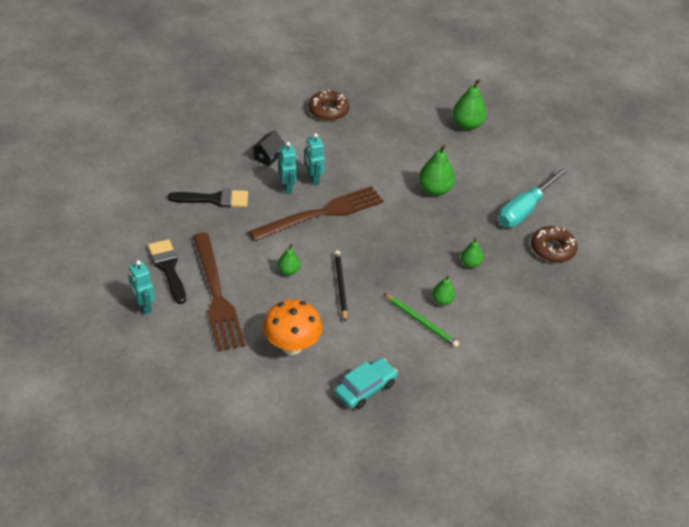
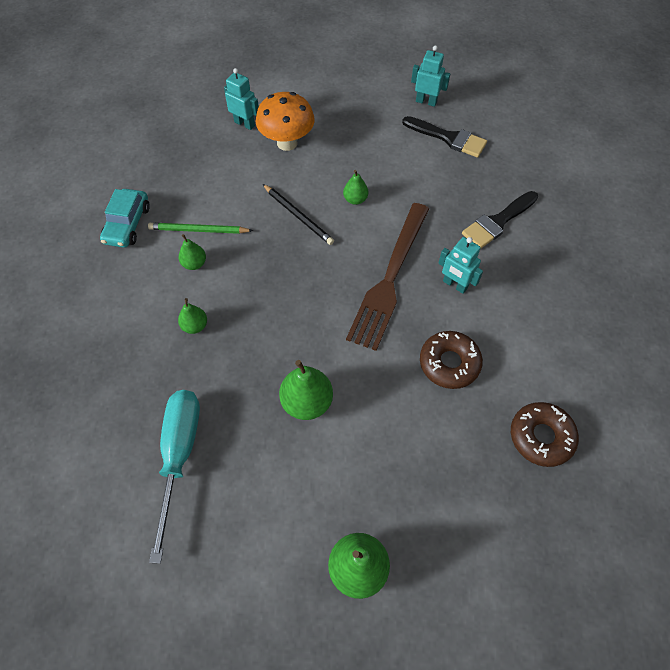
camera: 145 degrees right, 15 degrees up
brown fork [193,233,245,352] -> none
black house [251,130,285,166] -> none
turquoise robot [304,133,325,185] -> turquoise robot moved to [224,68,259,130]
turquoise car [335,358,398,410] -> turquoise car moved to [100,189,150,248]
brown donut [531,226,577,263] -> brown donut moved to [420,331,483,389]

